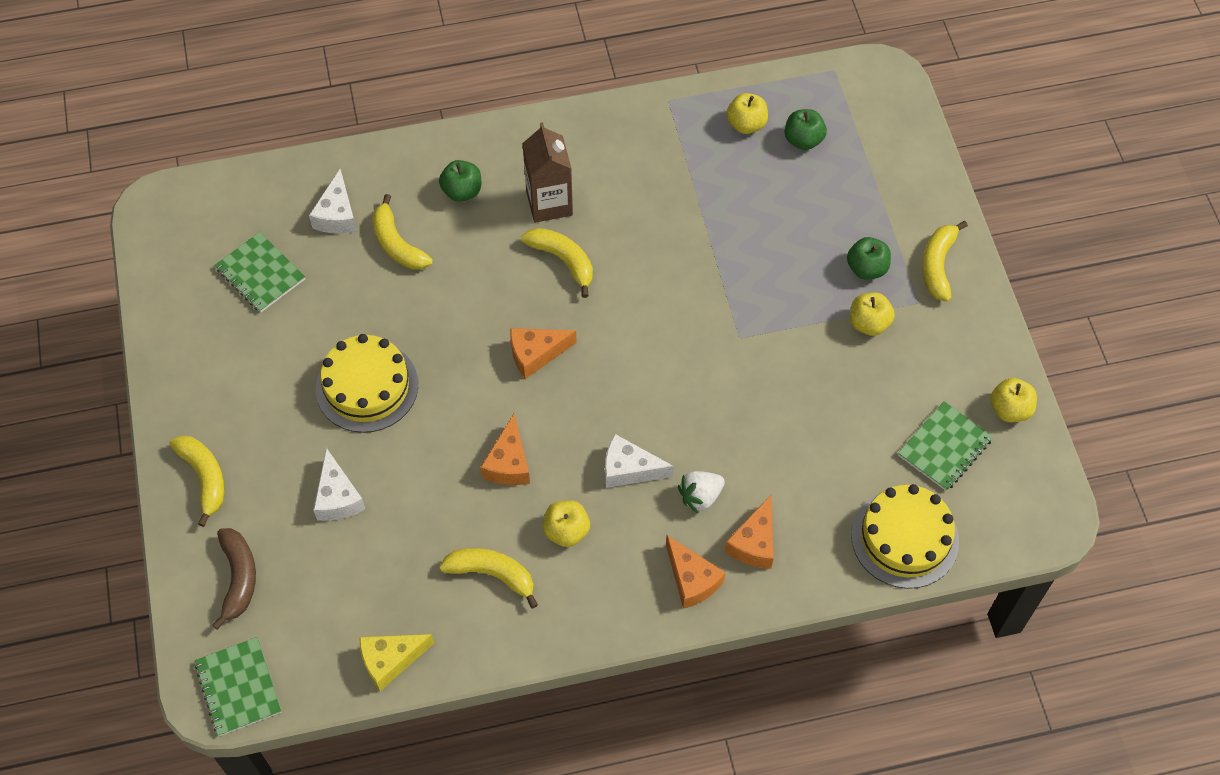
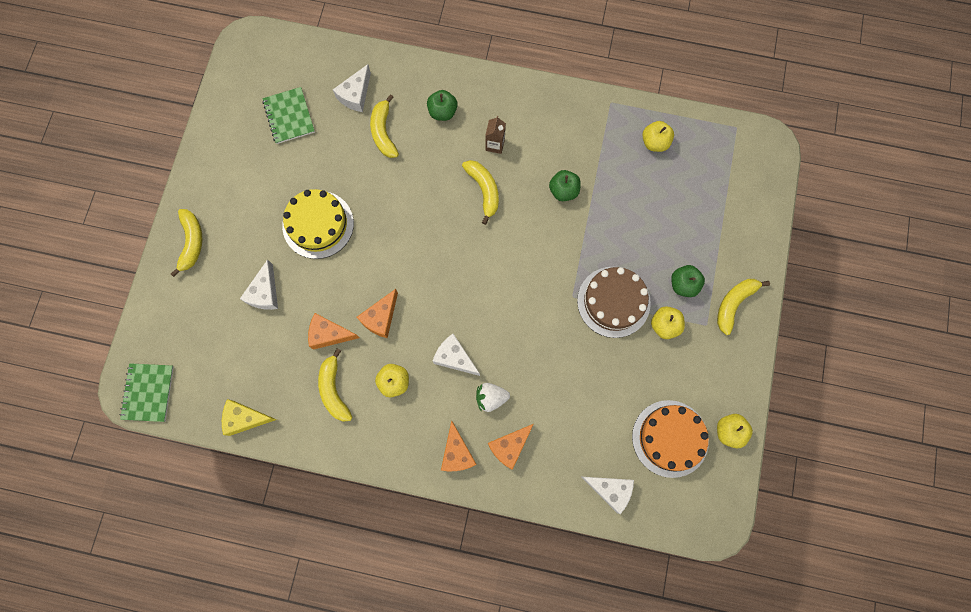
camera: 25 degrees right, 15 degrees up
brown banana [213,528,256,630] -> none
yellow banana [439,548,538,609] -> yellow banana turned 150 degrees counterclockwise [318,348,353,422]
orange cheese [510,328,577,379] -> orange cheese moved to [308,313,360,350]
brown carton [522,122,573,223] -> brown carton [485,116,506,154], size x0.58
green apple [784,109,827,150] -> green apple moved to [549,170,581,201]
yellow cake [851,484,959,589] -> white cheese [580,476,634,514]
green notebook [898,401,993,491] -> orange cake [632,400,709,478]
none -> brown cake [577,267,651,338]

